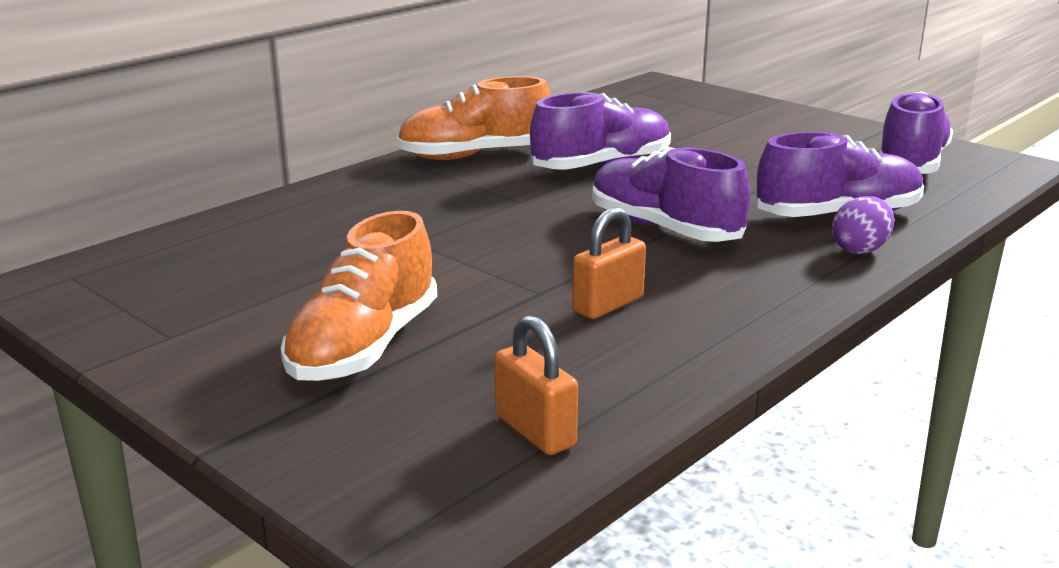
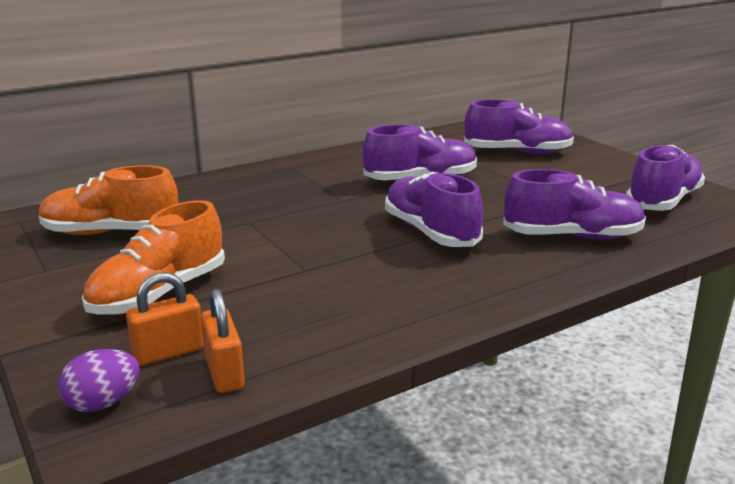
camera: 15 degrees right, 0 degrees up
orange shoe [397,76,551,160] -> orange shoe moved to [39,165,178,235]
orange padlock [572,207,646,319] -> orange padlock moved to [126,272,204,366]
purple egg [832,196,894,254] -> purple egg moved to [58,349,140,412]
none -> purple shoe [464,99,574,154]

